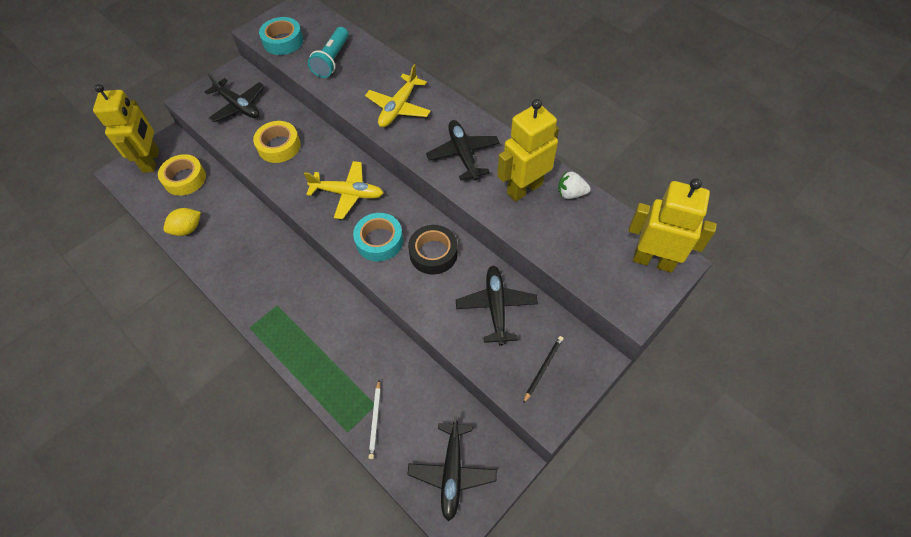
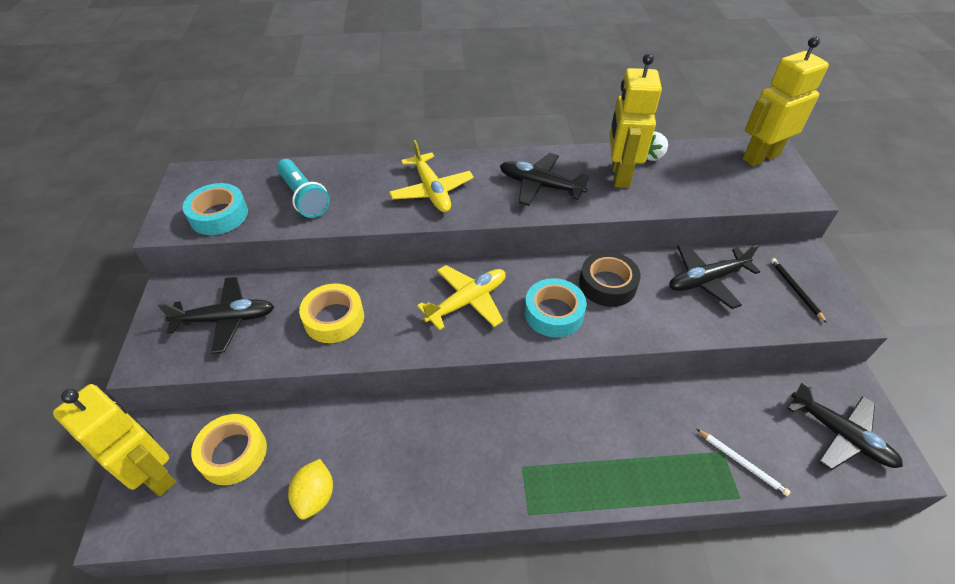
camera: 50 degrees left, 10 degrees down
black plane [456,266,538,346] -> black plane turned 60 degrees counterclockwise [669,243,760,309]

